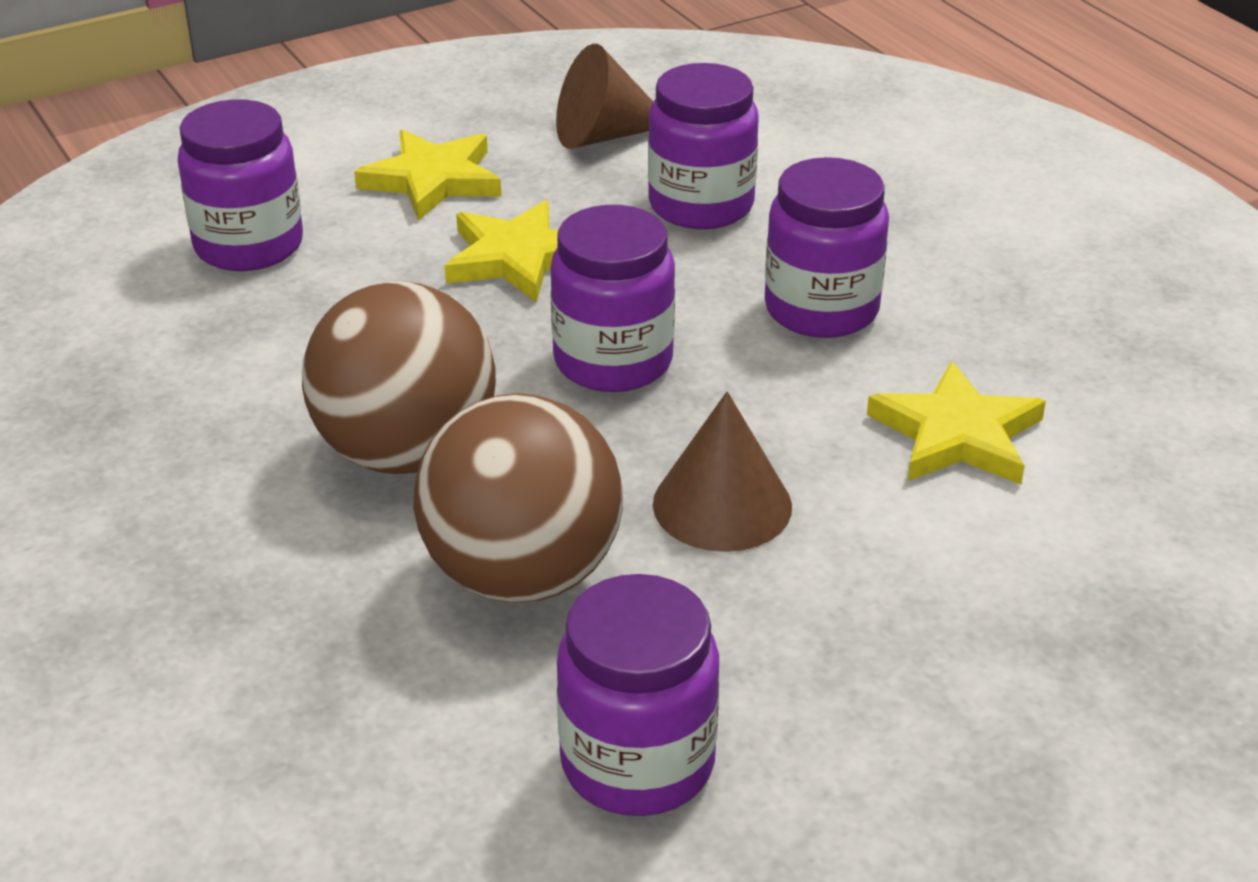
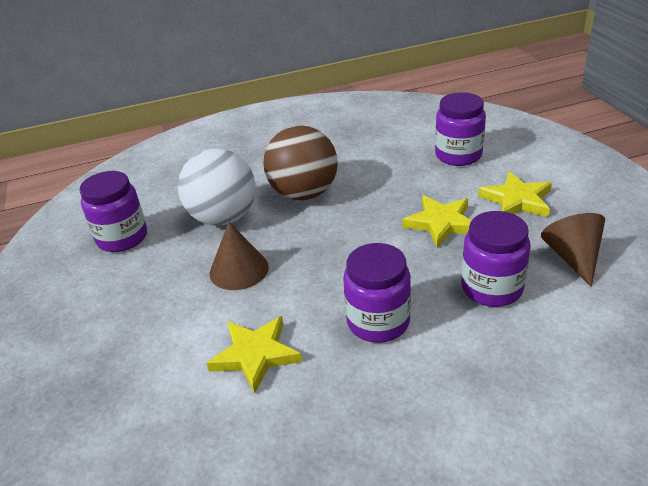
camera: 105 degrees right, 0 degrees up
brown ball [414,393,623,603] -> white ball [178,149,256,226]
purple jar [551,205,675,392] -> none

